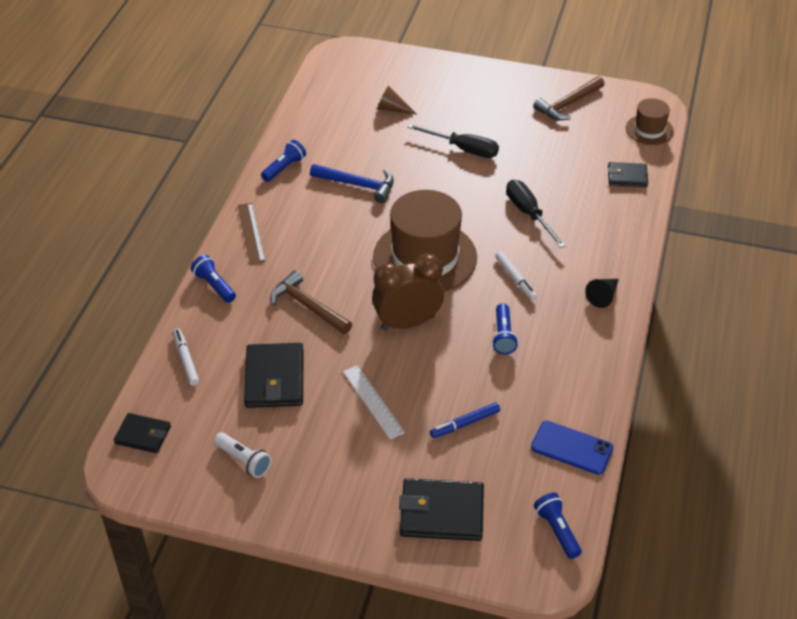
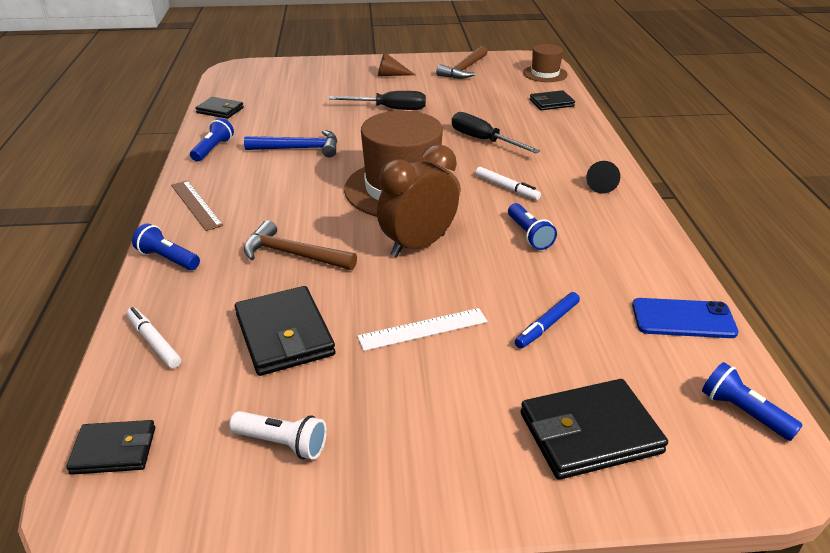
camera: 20 degrees left, 10 degrees down
white ruler [343,365,405,439] -> white ruler turned 60 degrees counterclockwise [357,308,488,351]
brown cone [377,85,418,115] -> brown cone moved to [378,52,415,76]
none -> black wallet [195,97,244,119]

